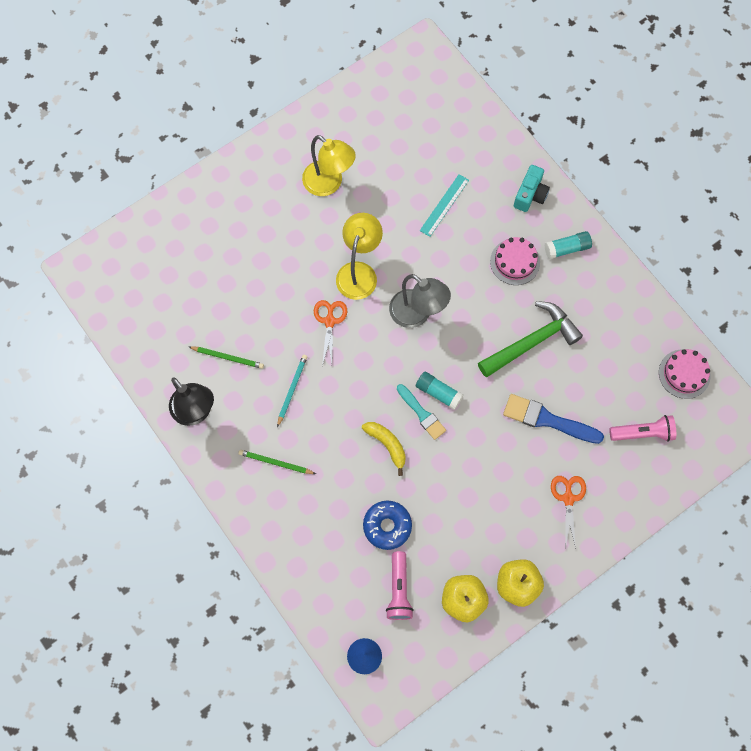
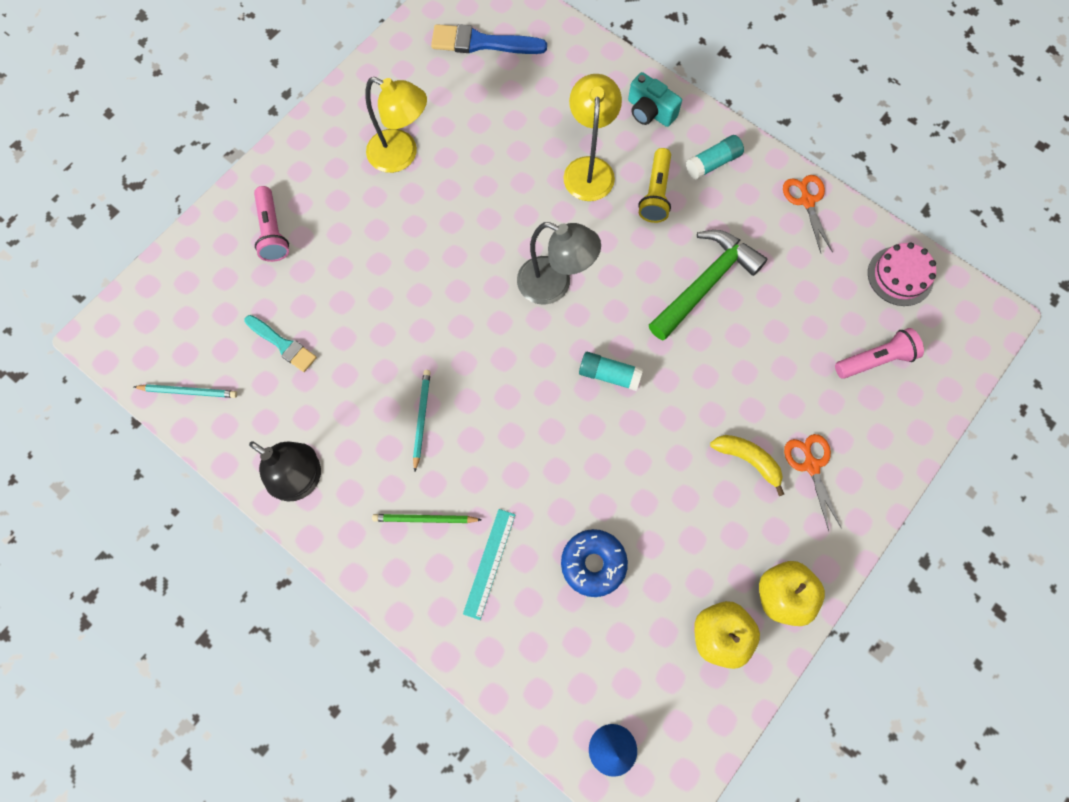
camera: 15 degrees left, 0 degrees up
green pencil [189,346,264,369] -> none
orange scissors [314,300,347,366] -> orange scissors moved to [783,175,833,253]
yellow lamp [336,213,383,300] -> yellow lamp moved to [563,74,622,201]
yellow banana [362,422,406,476] -> yellow banana moved to [710,435,784,496]
pink flashlight [386,551,414,620] -> pink flashlight moved to [254,186,289,262]
turquoise brush [397,384,446,440] -> turquoise brush moved to [244,315,317,372]
turquoise ruler [420,174,469,237] -> turquoise ruler moved to [463,509,516,620]
pink cake [490,237,540,285] -> yellow flashlight [638,148,671,223]
blue brush [503,394,604,444] -> blue brush moved to [431,24,547,54]
turquoise camera [514,165,550,212] -> turquoise camera turned 120 degrees clockwise [628,72,682,127]
none -> turquoise pencil [134,384,237,398]

